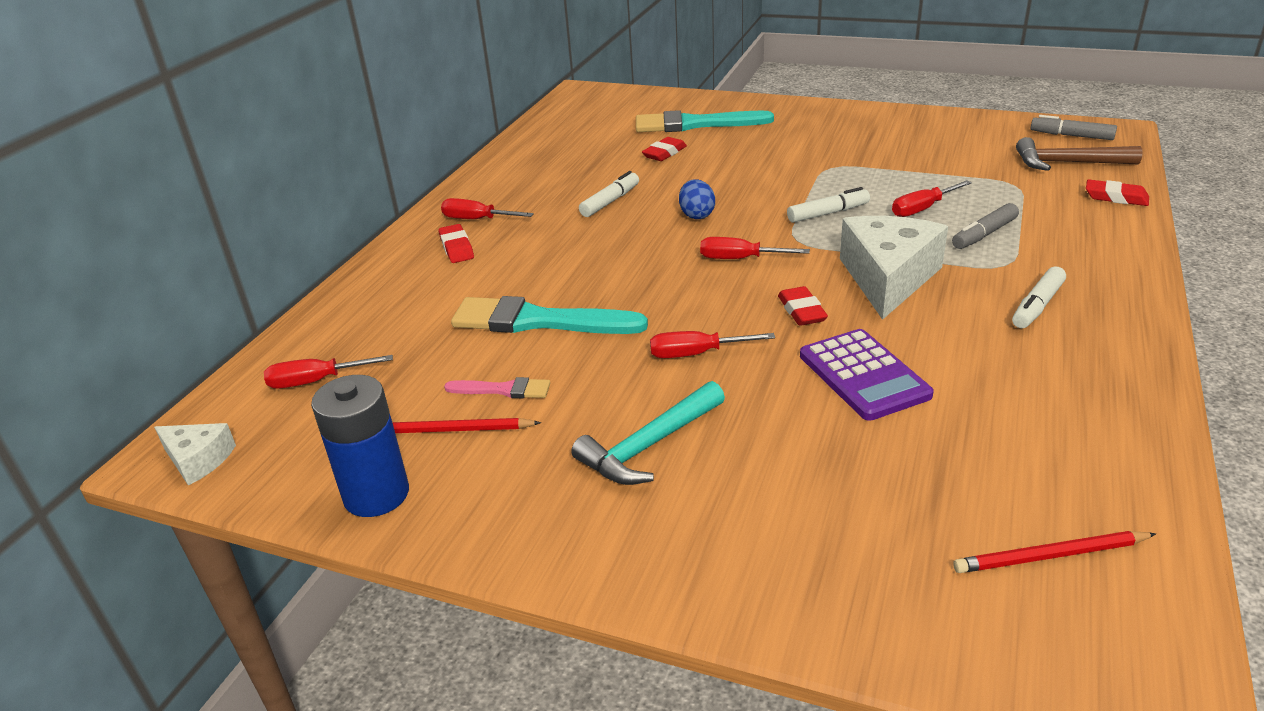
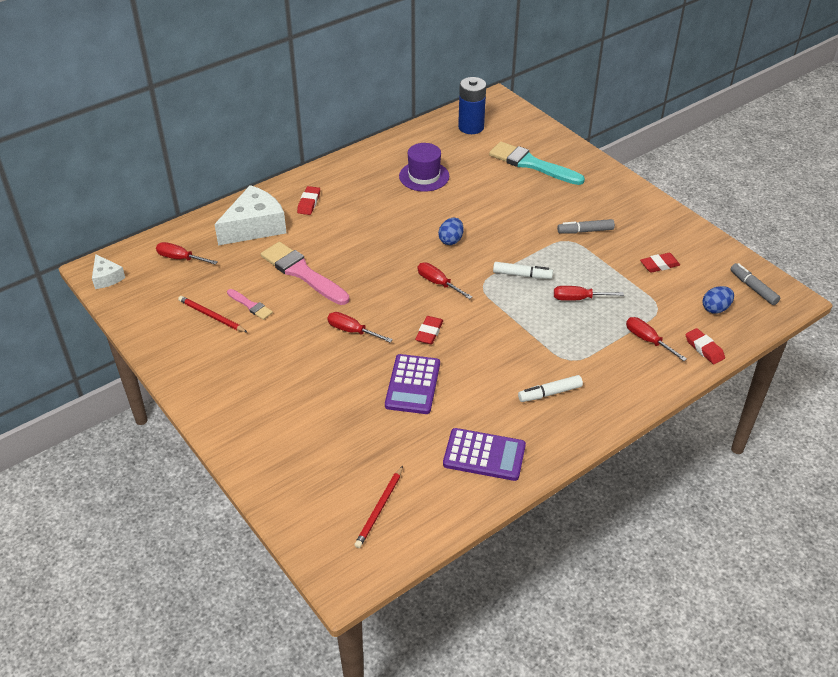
camera: 30 degrees right, 10 degrees up
blue battery [311,375,409,517] -> blue battery moved to [458,77,486,134]
red screwdriver [441,198,534,219] -> red screwdriver moved to [626,317,687,361]
turquoise brush [451,296,648,334] -> pink brush [261,242,349,305]
turquoise hammer [571,381,725,485] -> none
white marker [579,171,639,217] -> none
red eraser [642,137,687,161] -> red eraser moved to [640,253,680,273]
white cheese [840,216,948,320] -> white cheese moved to [214,185,287,245]
grey marker [952,203,1019,249] -> grey marker moved to [557,219,615,233]
red pencil [953,531,1156,573] -> red pencil turned 90 degrees counterclockwise [354,466,403,548]
brown hammer [1016,137,1143,171] -> blue egg [703,286,734,314]
none -> purple hat [399,143,449,192]
none -> purple calculator [443,428,526,481]

